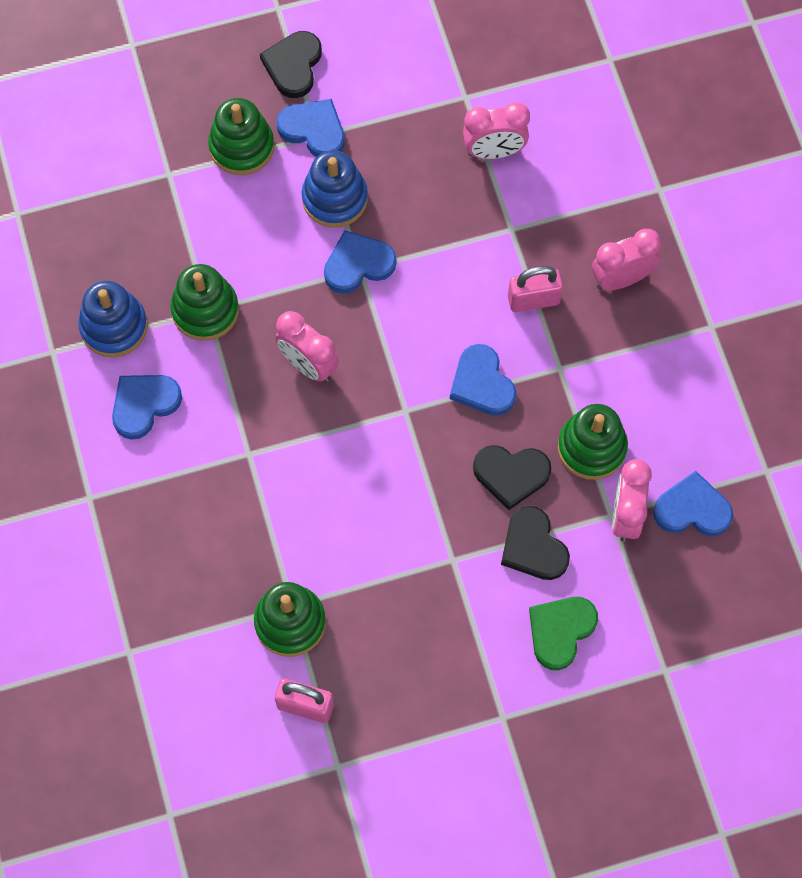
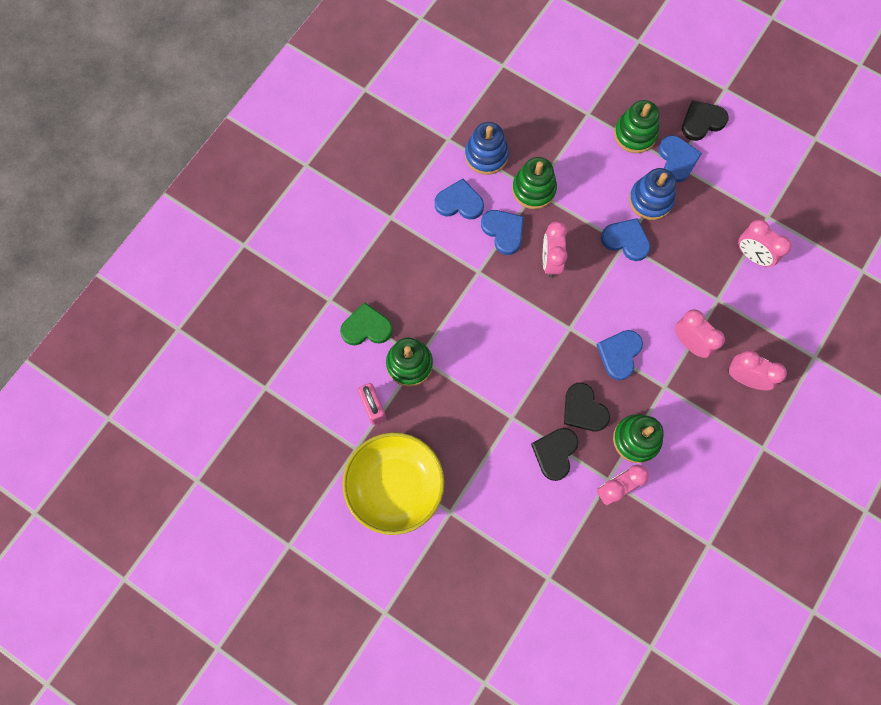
camera: 50 degrees right, 5 degrees up
pink padlock [508,266,563,312] -> pink clock [675,309,725,358]
green heart [529,597,598,670] -> green heart moved to [340,302,393,345]
blue heart [653,471,733,536] -> blue heart moved to [481,210,524,255]
none -> yellow bowl [342,432,445,535]

